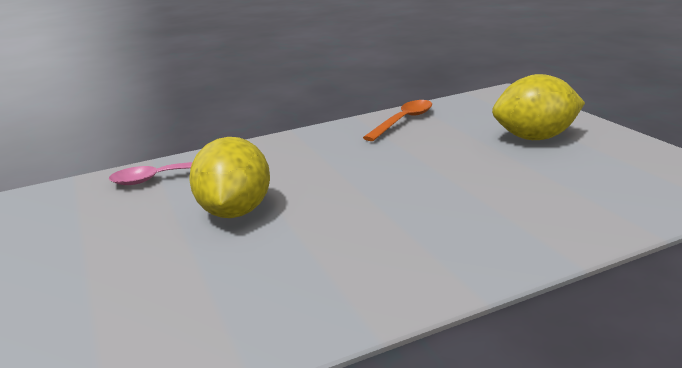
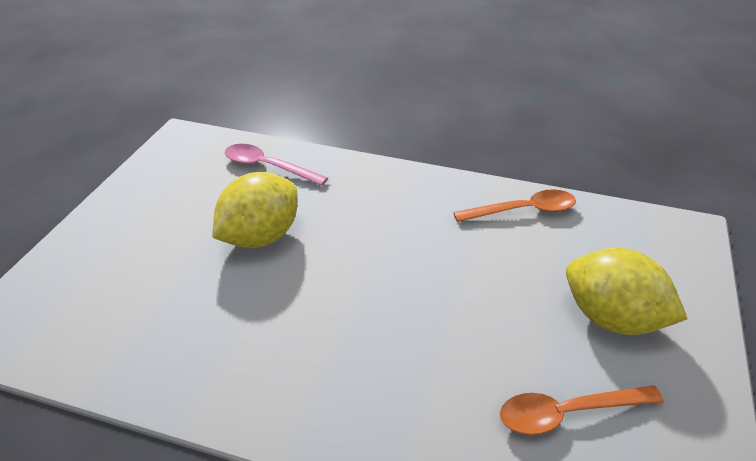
camera: 40 degrees right, 15 degrees up
none -> orange spoon [500,386,664,435]

